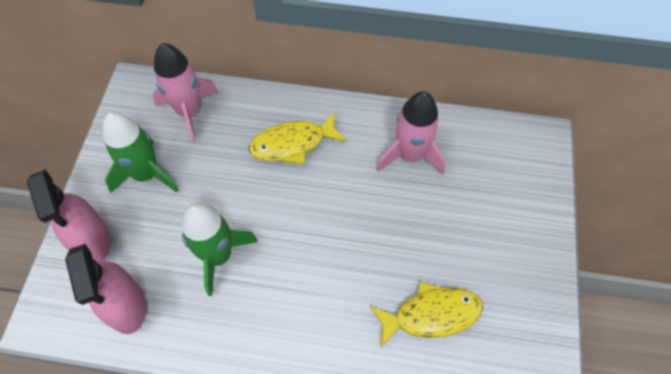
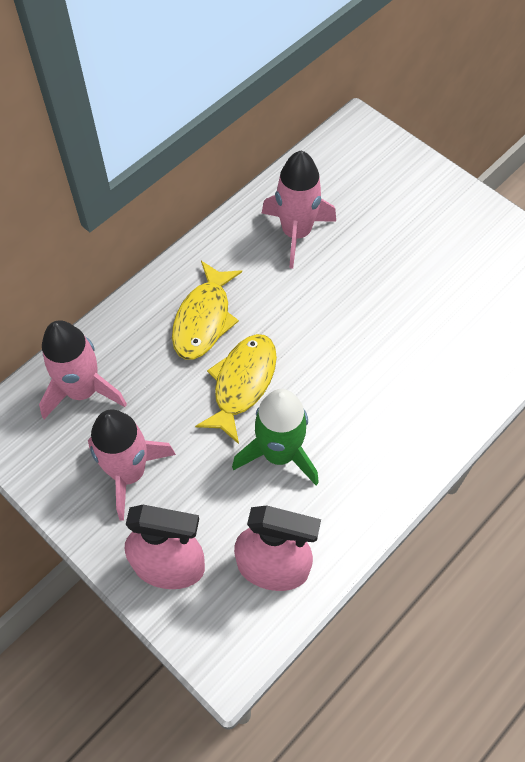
camera: 55 degrees left, 0 degrees up
green rocket [102,112,179,193] -> pink rocket [88,410,176,521]
yellow fish [370,282,483,349] -> yellow fish moved to [195,334,277,444]

